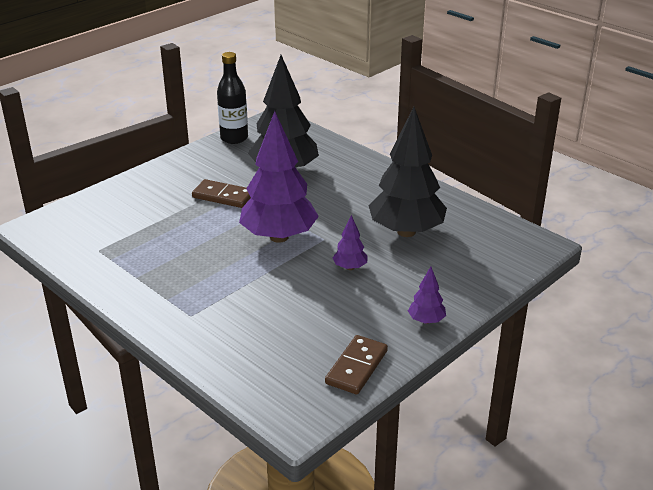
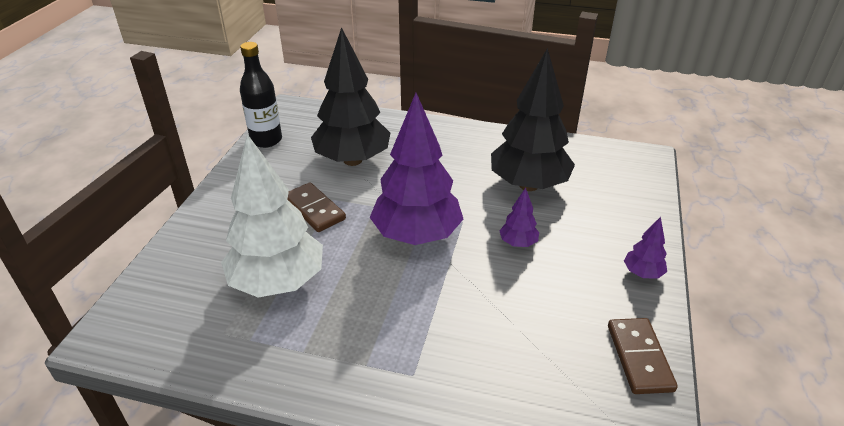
camera: 30 degrees left, 5 degrees up
brown domino [192,179,251,208] -> brown domino turned 60 degrees clockwise [287,182,346,232]
none -> white tree [221,134,323,297]

